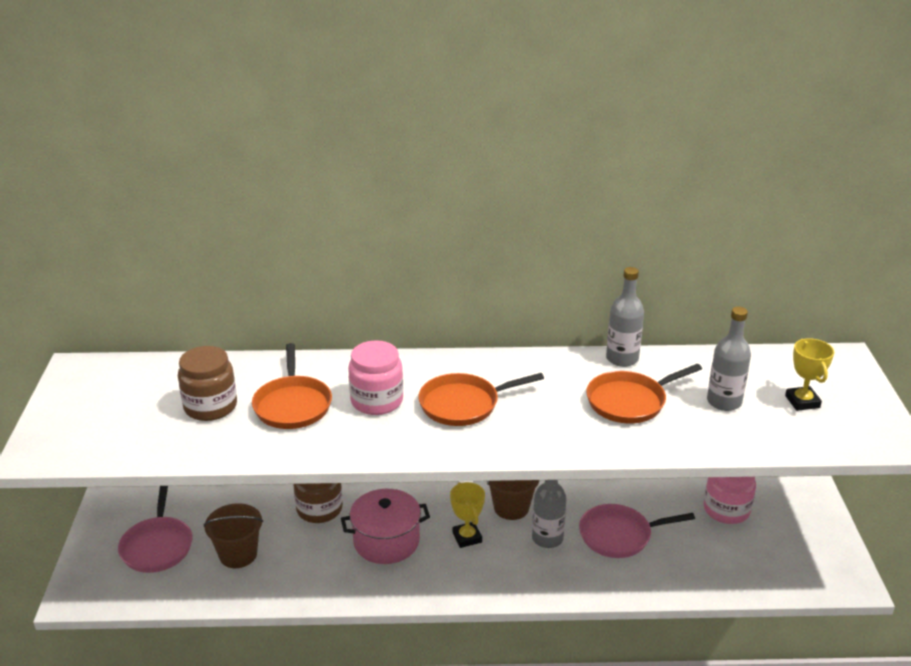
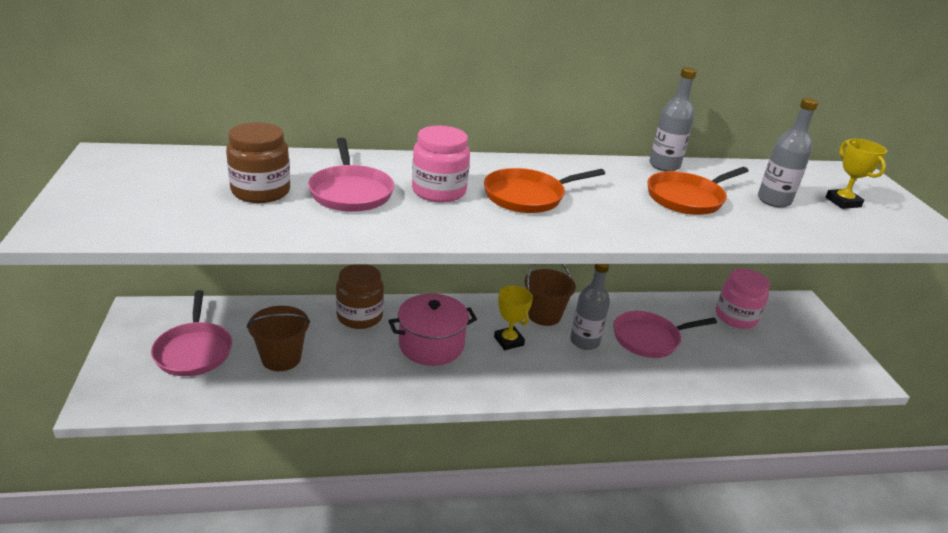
camera: 10 degrees left, 0 degrees up
orange pan [252,343,332,429] -> pink pan [308,138,394,212]

